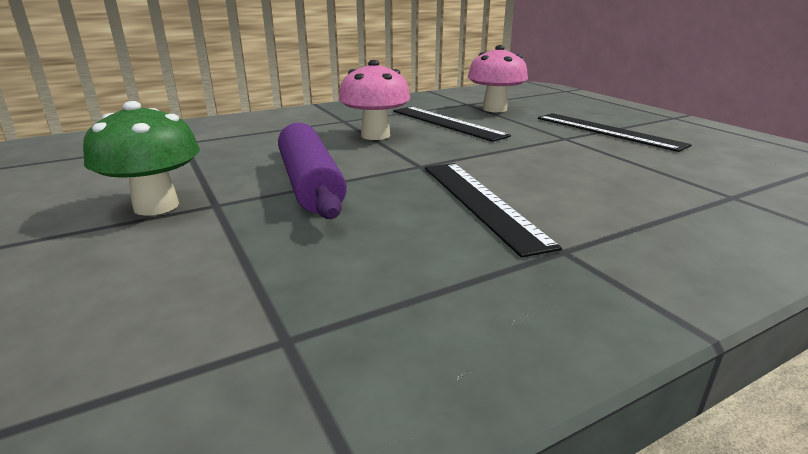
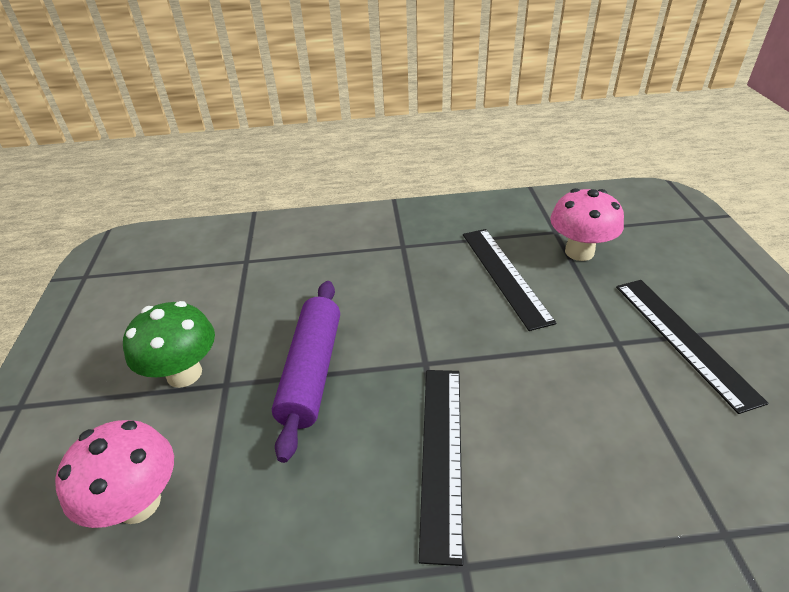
camera: 25 degrees right, 15 degrees up
pink mushroom [339,60,410,140] -> pink mushroom moved to [55,420,174,528]

